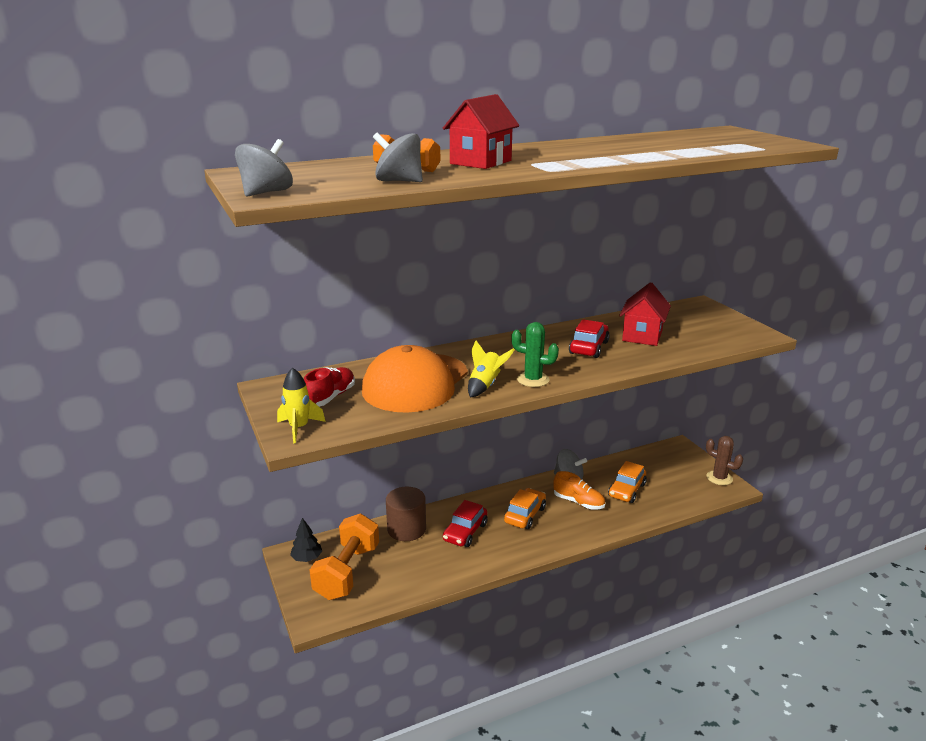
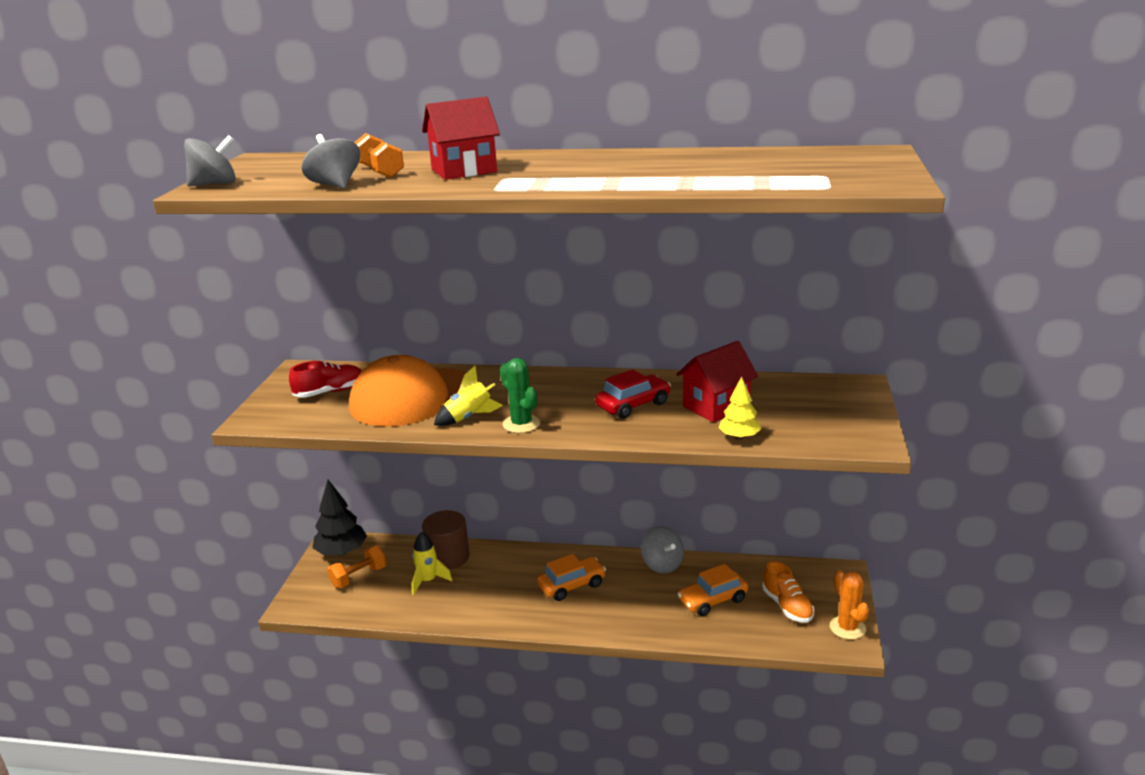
camera: 35 degrees right, 0 degrees up
yellow rocket [277,367,326,443] -> yellow rocket moved to [412,532,452,595]
black tree [290,518,322,562] -> black tree [313,480,367,556], size x1.65
orange dumbbell [310,513,379,600] -> orange dumbbell [327,545,386,588], size x0.59
red car [443,500,488,547] -> none
orange shoe [553,471,605,510] -> orange shoe moved to [762,561,814,623]
brown cactus [706,436,743,485] -> orange cactus [830,570,869,640]
none -> yellow tree [719,376,762,440]

